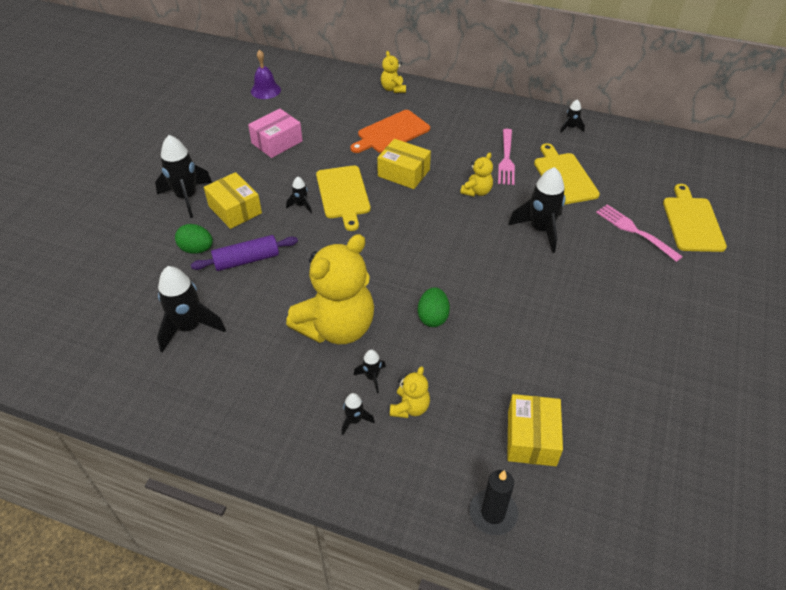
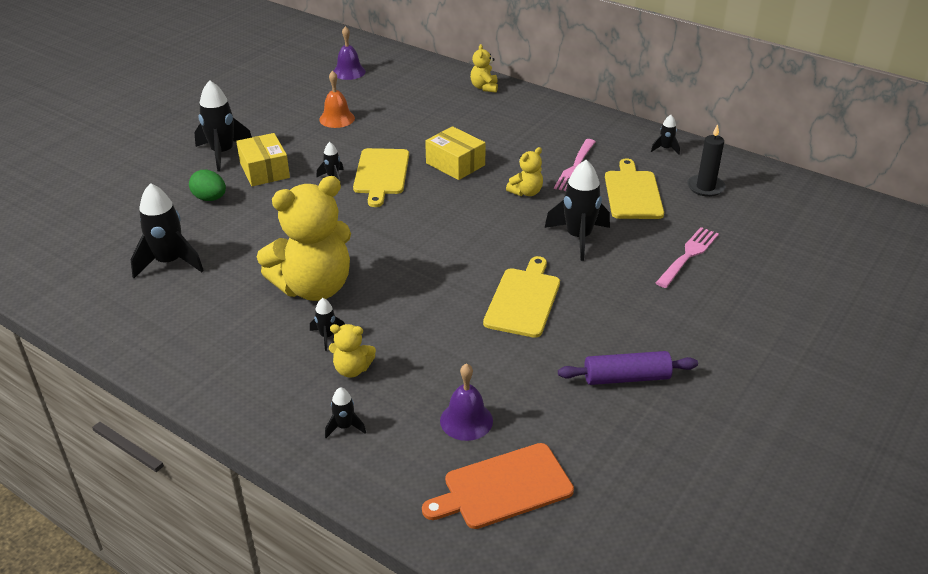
camera: 15 degrees right, 10 degrees down
purple rolling pin [191,235,298,271] -> purple rolling pin moved to [558,351,698,385]
pink box [248,108,303,158] -> orange bell [319,71,355,128]
black rocket [342,393,375,435] -> black rocket moved to [325,387,366,438]
orange cutting board [350,110,430,153] -> orange cutting board moved to [422,443,574,529]
yellow teddy bear [390,366,430,418] -> yellow teddy bear turned 60 degrees clockwise [329,324,376,378]
green egg [418,287,450,327] -> none
black candle [469,470,518,535] -> black candle moved to [687,124,726,197]
yellow box [507,394,563,466] -> purple bell [440,363,493,441]
pink fork [596,205,683,262] -> pink fork turned 60 degrees clockwise [656,227,719,288]
yellow cutting board [663,184,727,252] -> yellow cutting board moved to [483,256,560,338]

